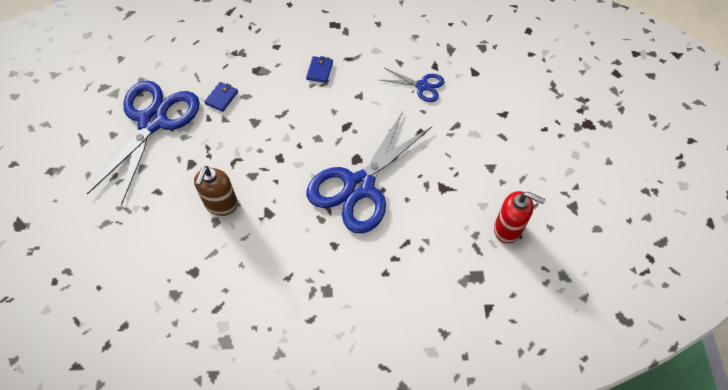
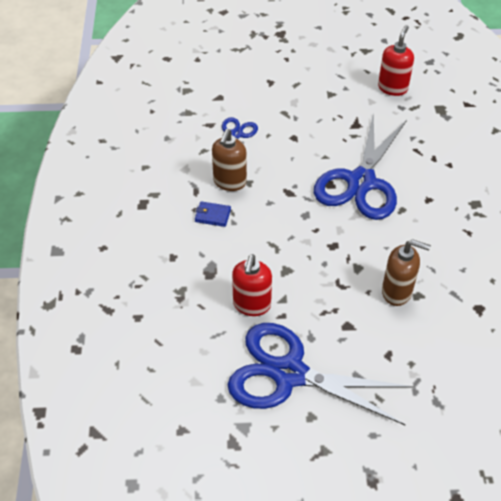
camera: 90 degrees left, 10 degrees down
blue wallet [204,82,238,112] -> red soap dispenser [232,254,272,316]
blue scissors [306,111,432,234] -> blue scissors turned 75 degrees clockwise [314,112,407,220]
none -> brown soap dispenser [212,129,247,191]

